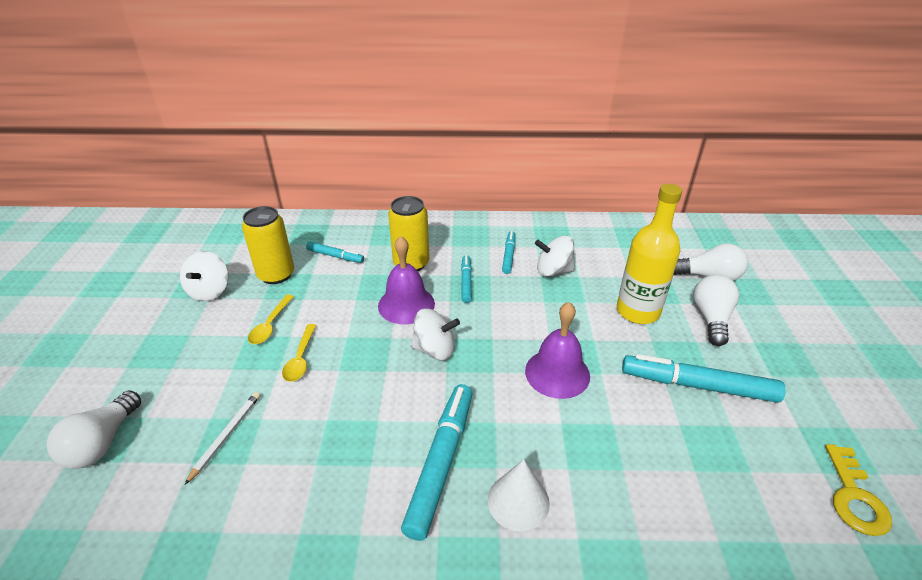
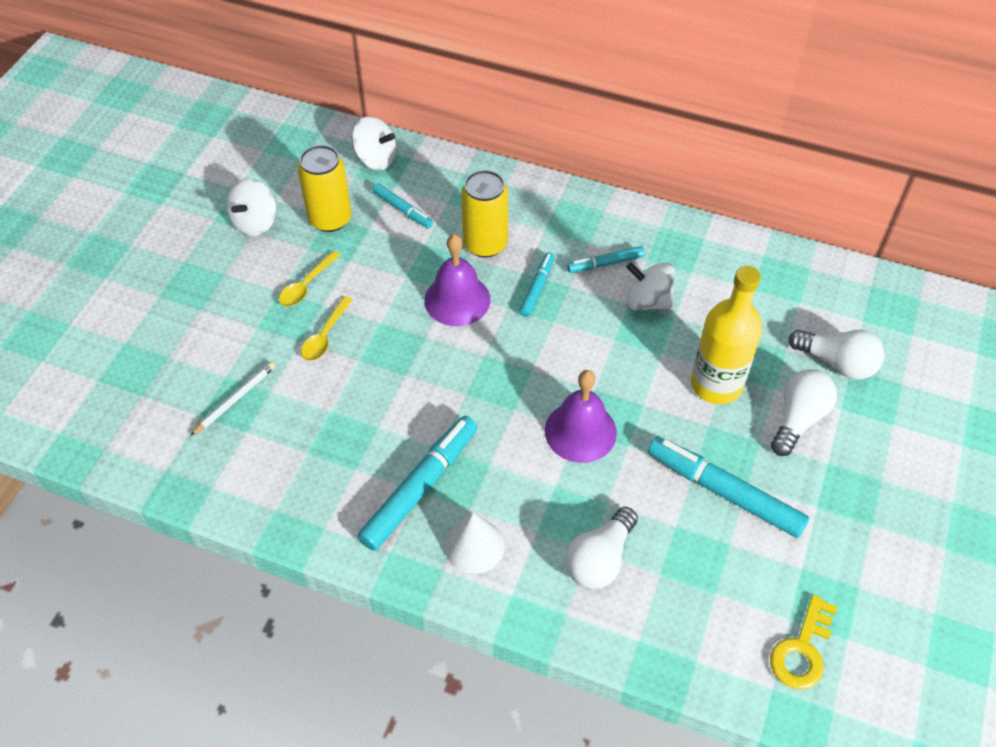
camera: 20 degrees right, 15 degrees up
white light bulb [47,391,141,469] -> white light bulb moved to [565,507,638,589]
white spinning top [411,308,460,361] -> white spinning top moved to [352,116,396,170]
turquoise marker [502,231,516,274] -> turquoise marker turned 135 degrees counterclockwise [567,246,645,273]

